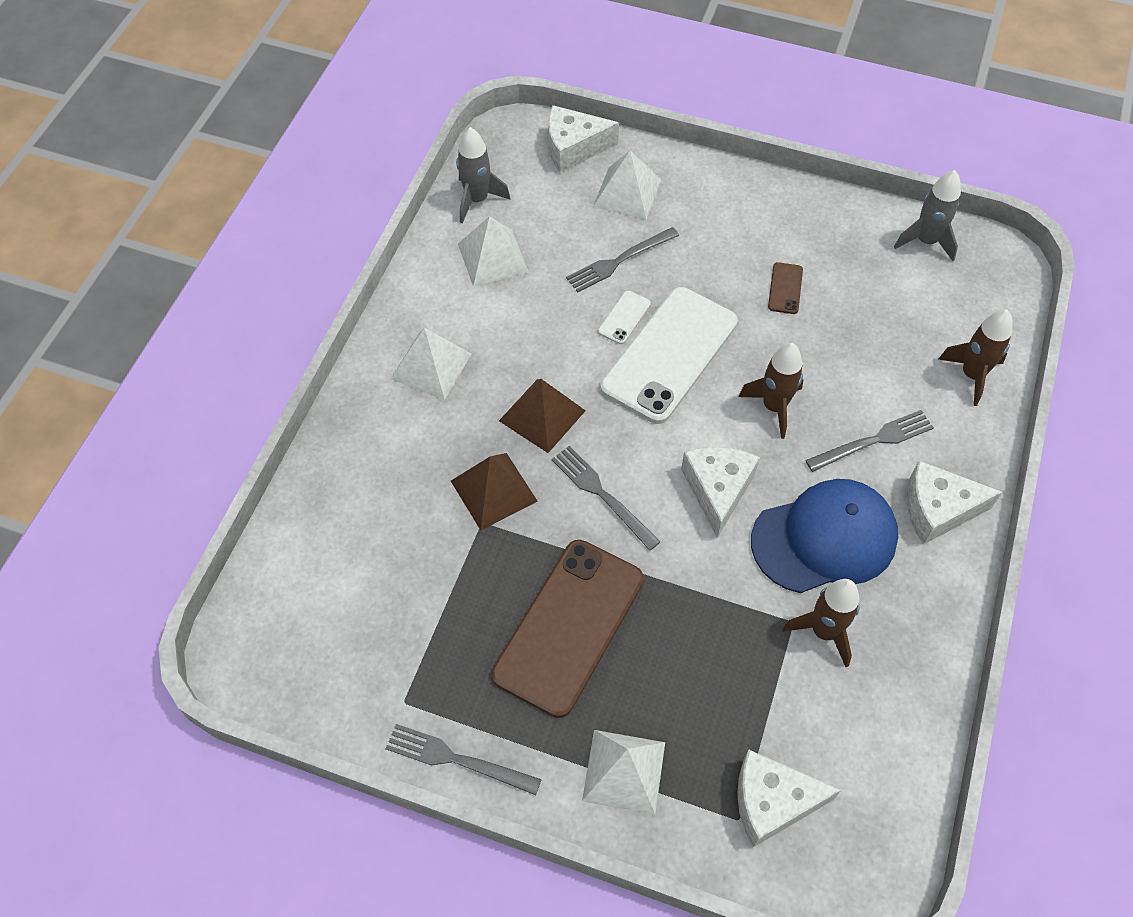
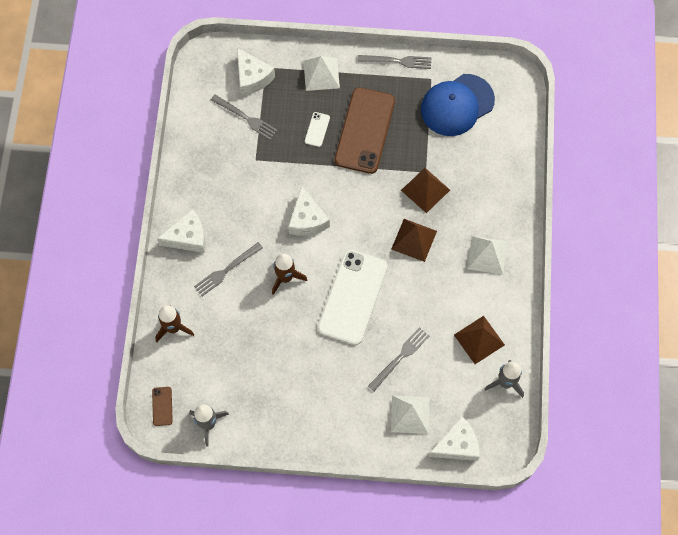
camera: 165 degrees right, 10 degrees up
white pyramid [458,216,528,287] -> brown pyramid [454,316,505,364]
grey fork [552,446,661,551] -> grey fork moved to [211,95,278,140]
white phone [598,291,651,344] -> white phone moved to [305,112,330,147]
white cheese [737,750,841,847] -> white cheese turned 75 degrees clockwise [237,48,275,96]
blue cap [751,479,898,593] -> blue cap moved to [421,74,495,136]
brown phone [768,262,803,314] -> brown phone moved to [152,387,173,426]
brown rocket [783,579,859,667] -> none

